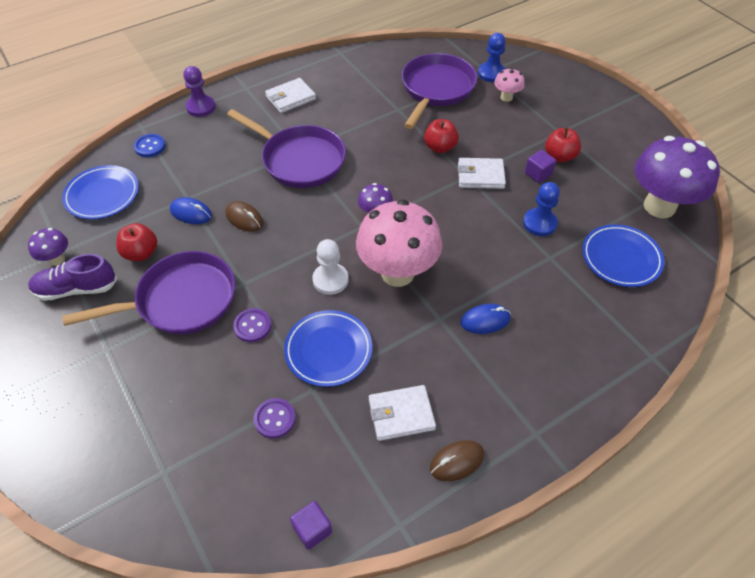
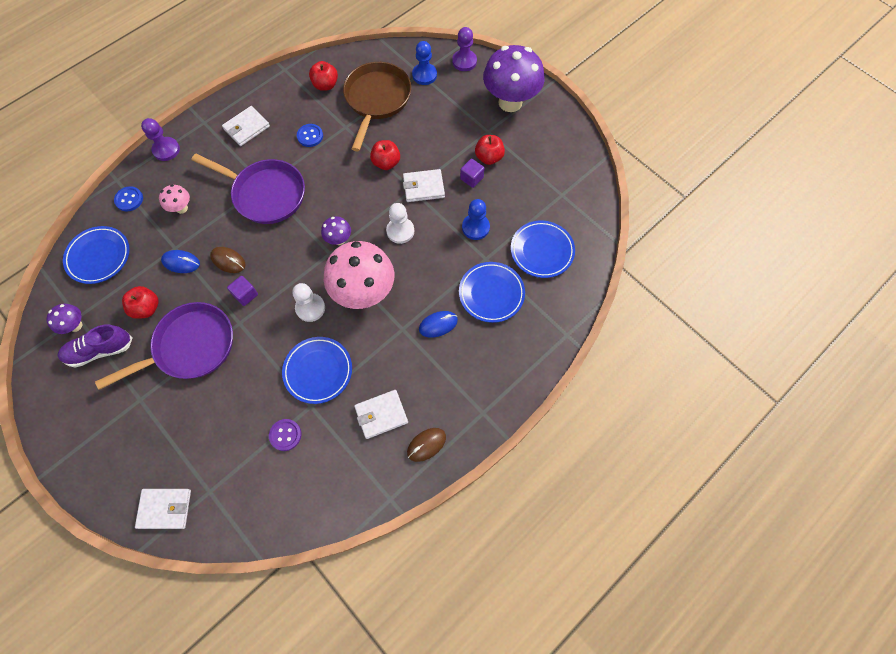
camera: 10 degrees left, 15 degrees up
purple button [233,308,272,342] -> none
purple cube [290,501,332,550] -> purple cube moved to [227,276,258,306]
purple pan [402,53,477,129] -> brown pan [343,62,411,151]
pink mushroom [494,68,525,102] -> pink mushroom moved to [159,184,190,214]
purple mushroom [635,136,720,218] -> purple mushroom moved to [483,45,544,112]
none -> white wallet [135,489,191,529]
none -> blue button [297,124,323,147]
none -> red apple [309,61,338,91]
none -> white pawn [386,203,414,244]
none -> purple pawn [452,27,477,71]
none -> blue plate [459,262,525,323]

